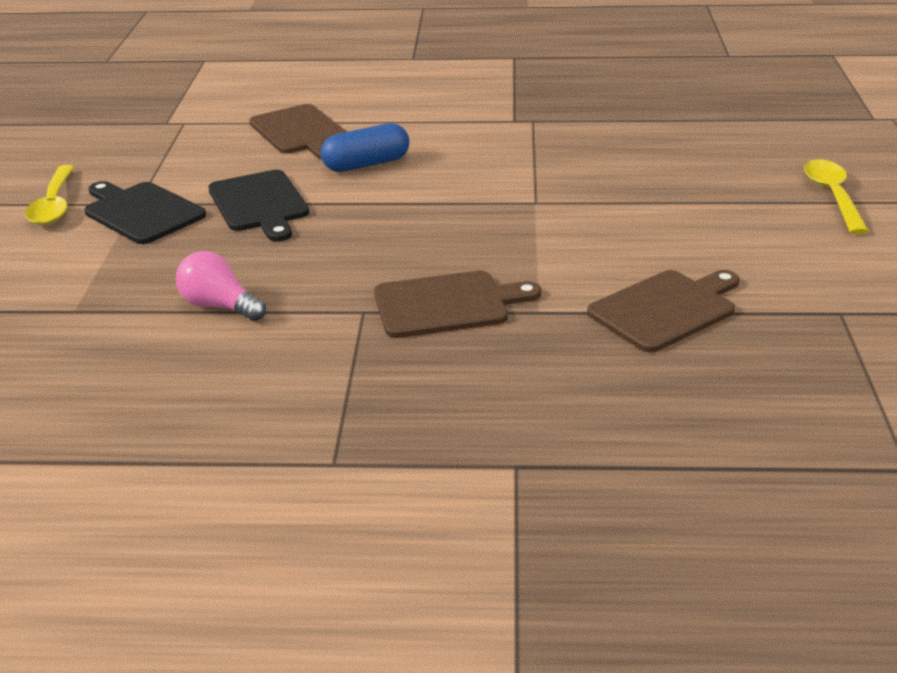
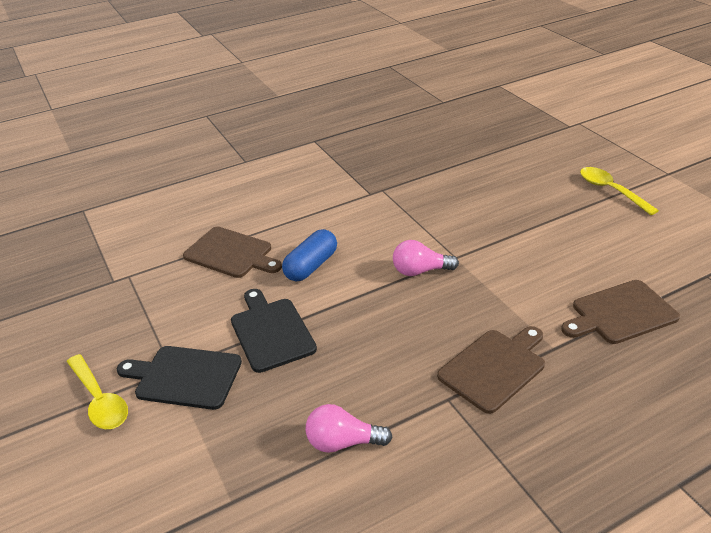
camera: 30 degrees left, 5 degrees up
black cutting board [208,170,309,242] -> black cutting board turned 150 degrees counterclockwise [231,289,317,373]
brown cutting board [587,270,740,352] -> brown cutting board turned 135 degrees counterclockwise [561,280,680,344]
none -> pink light bulb [393,240,459,276]

